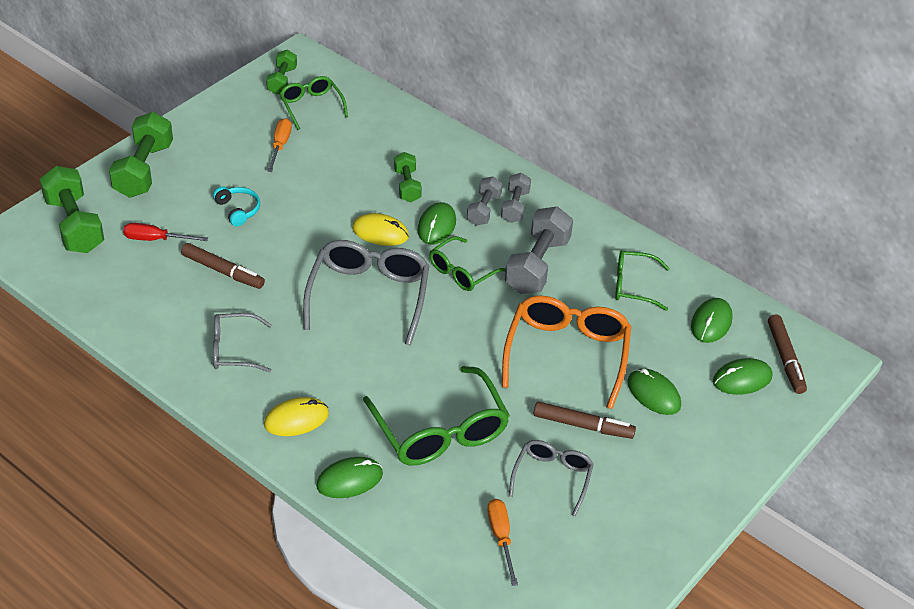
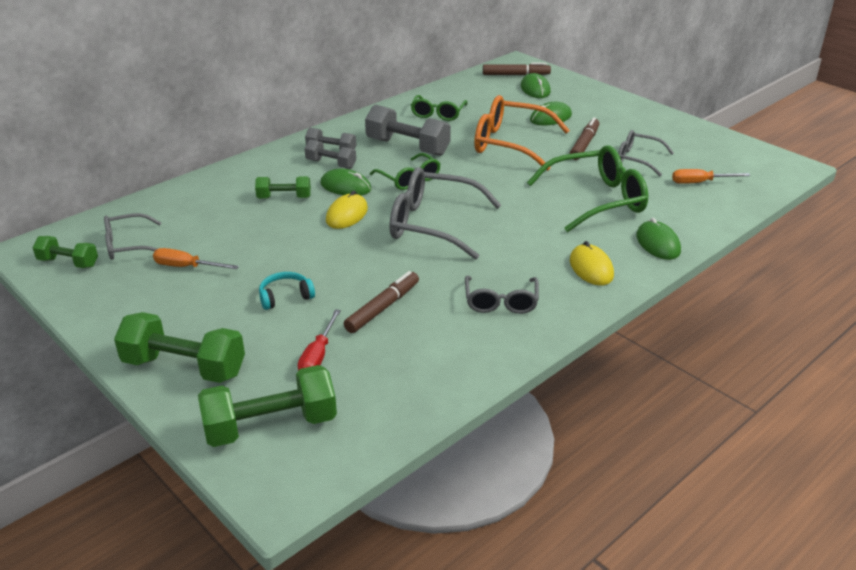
camera: 80 degrees left, 10 degrees down
green glasses [280,76,348,130] -> grey glasses [104,213,161,260]
green mouse [691,298,733,343] -> none

